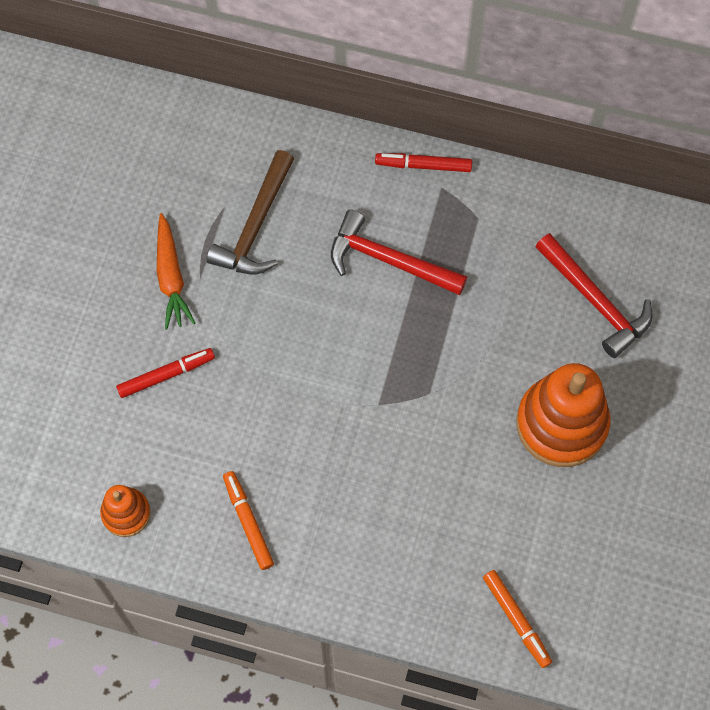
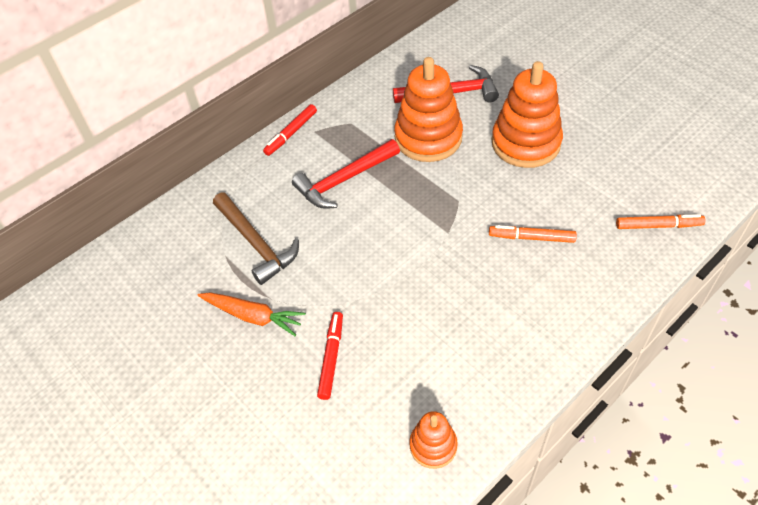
camera: 55 degrees left, 15 degrees down
orange marker [223,471,274,570] -> orange marker moved to [489,225,577,243]
none -> orange stacking toy [394,57,463,162]

